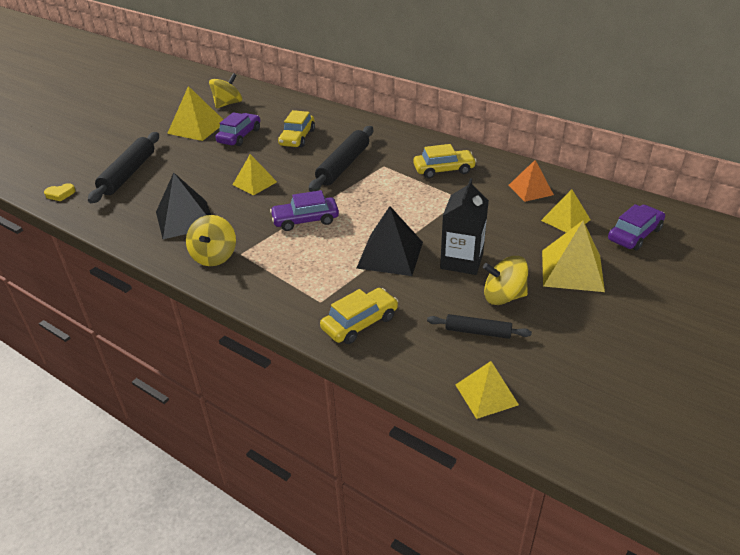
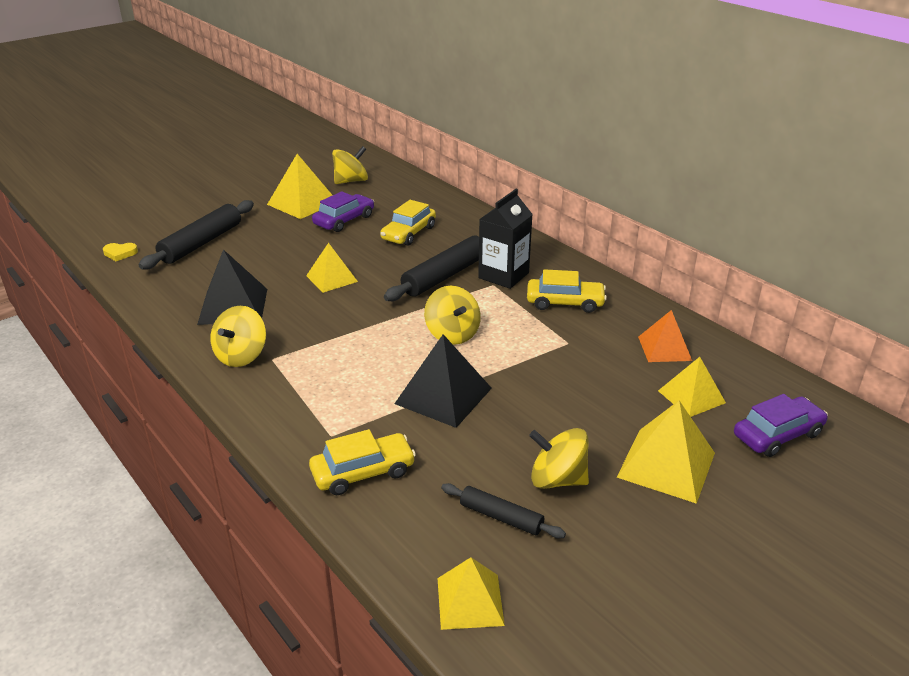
camera: 15 degrees right, 5 degrees down
purple car [270,190,339,231] -> none
black carton [440,178,489,275] -> black carton moved to [478,189,533,289]
none -> yellow spinning top [424,286,481,345]

